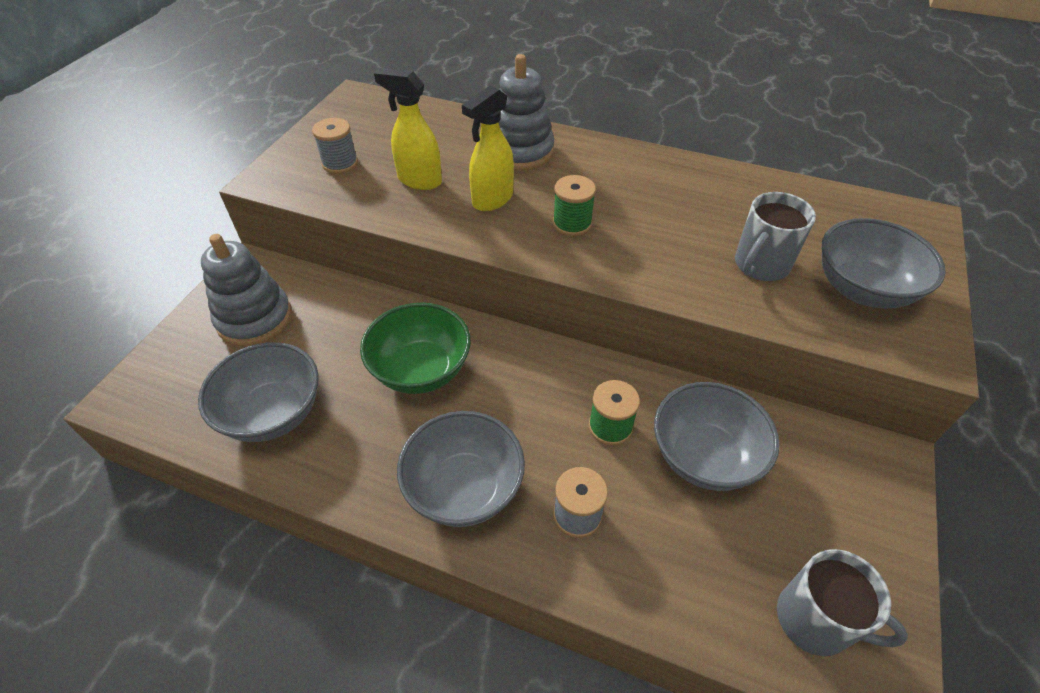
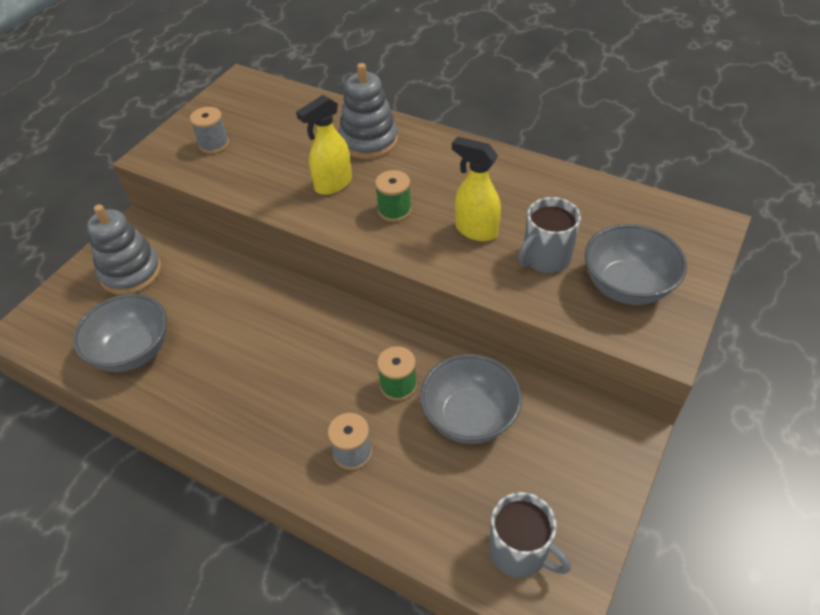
camera: 10 degrees right, 0 degrees up
green bowl [360,303,471,394] -> none
yellow spray bottle [374,68,442,190] -> yellow spray bottle moved to [452,136,501,241]
grey bowl [397,411,525,527] -> none

